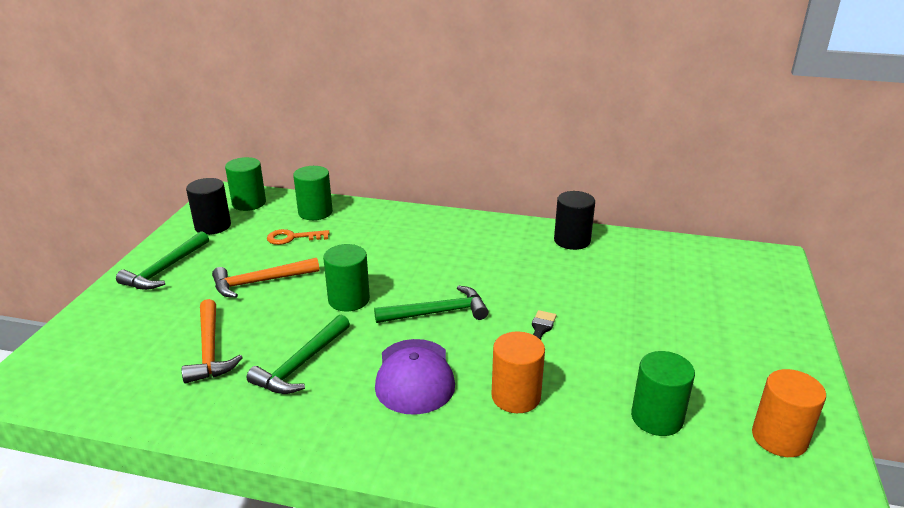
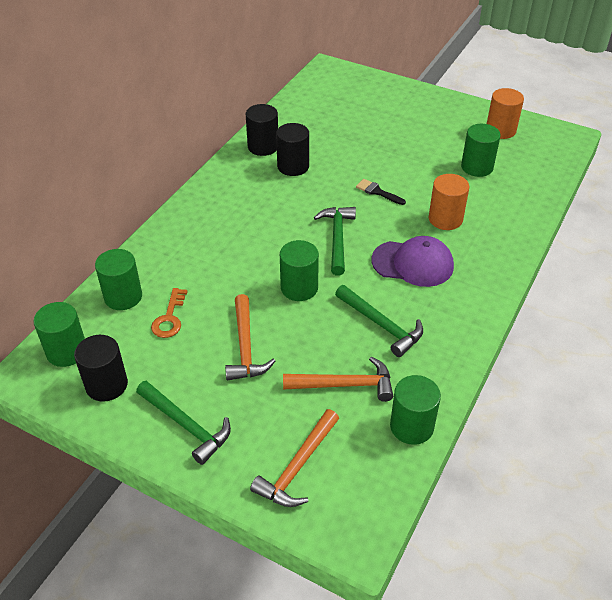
camera: 75 degrees left, 15 degrees up
none -> orange hammer [250,409,339,507]
none -> black cylinder [276,123,309,176]
none -> green cylinder [390,375,441,445]

